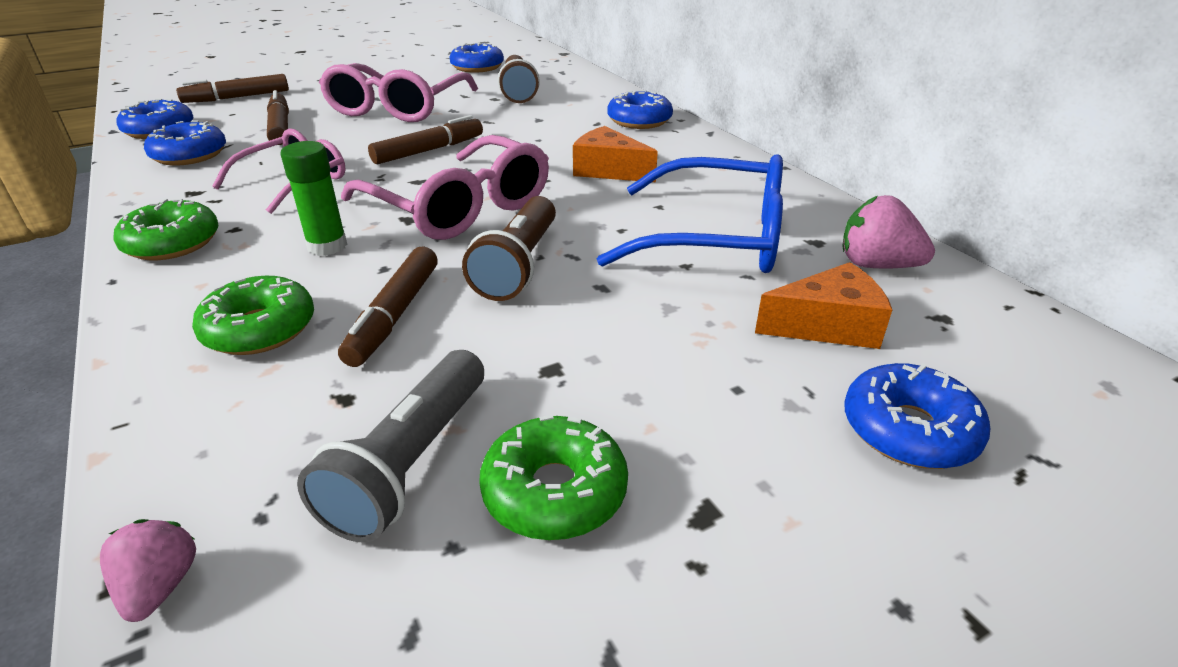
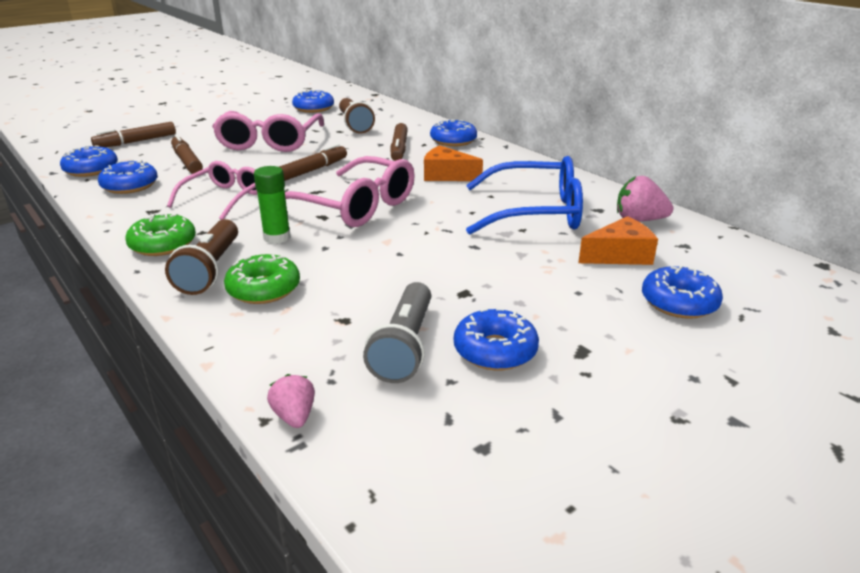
camera: 10 degrees left, 5 degrees down
brown marker [338,246,438,367] -> brown marker moved to [390,123,408,161]
brown flashlight [462,196,556,301] -> brown flashlight moved to [165,219,238,295]
green donut [479,414,628,540] -> blue donut [454,308,539,371]

